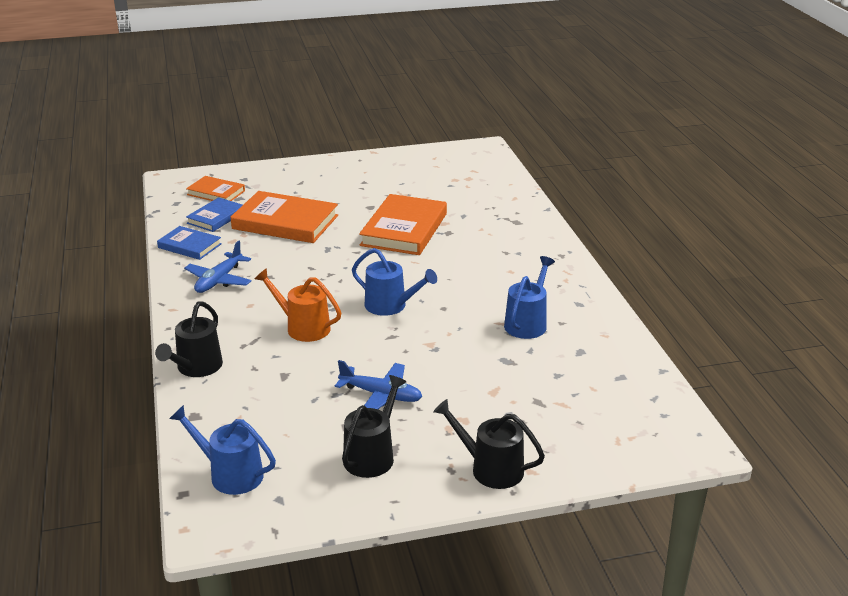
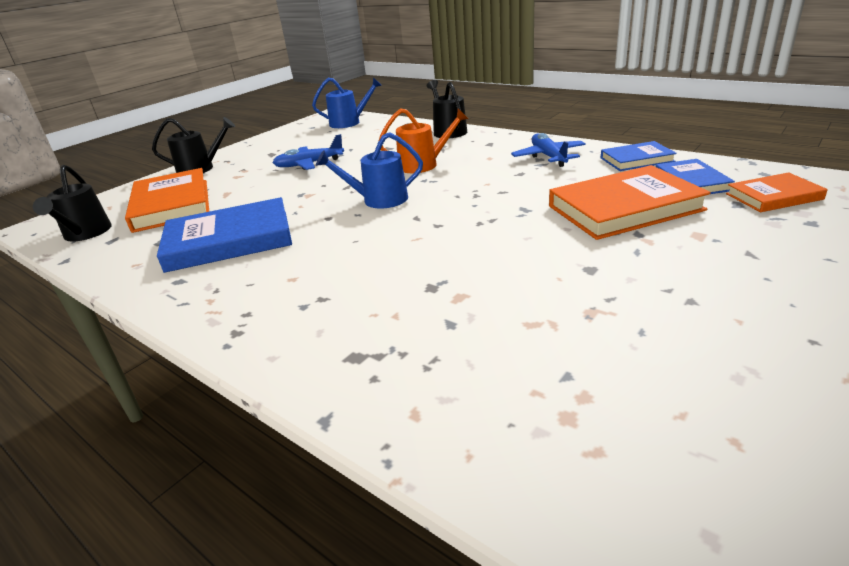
camera: 145 degrees right, 0 degrees up
black watering can [342,375,406,478] -> black watering can moved to [33,165,112,241]
orange book [359,194,447,255] -> orange book moved to [125,168,209,233]
blue watering can [504,256,555,339] -> blue book [157,197,292,273]

